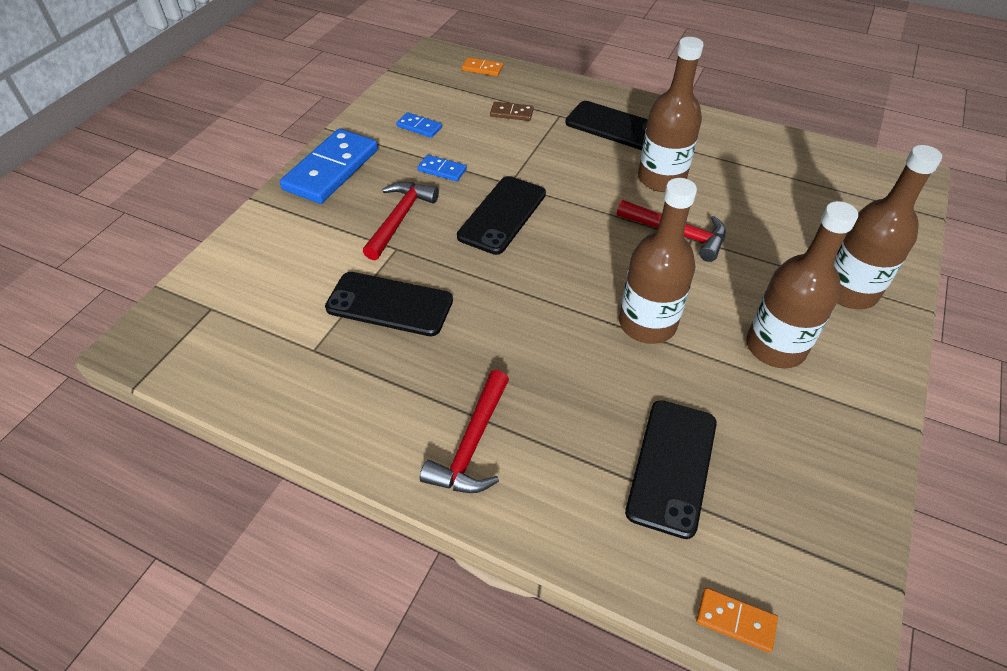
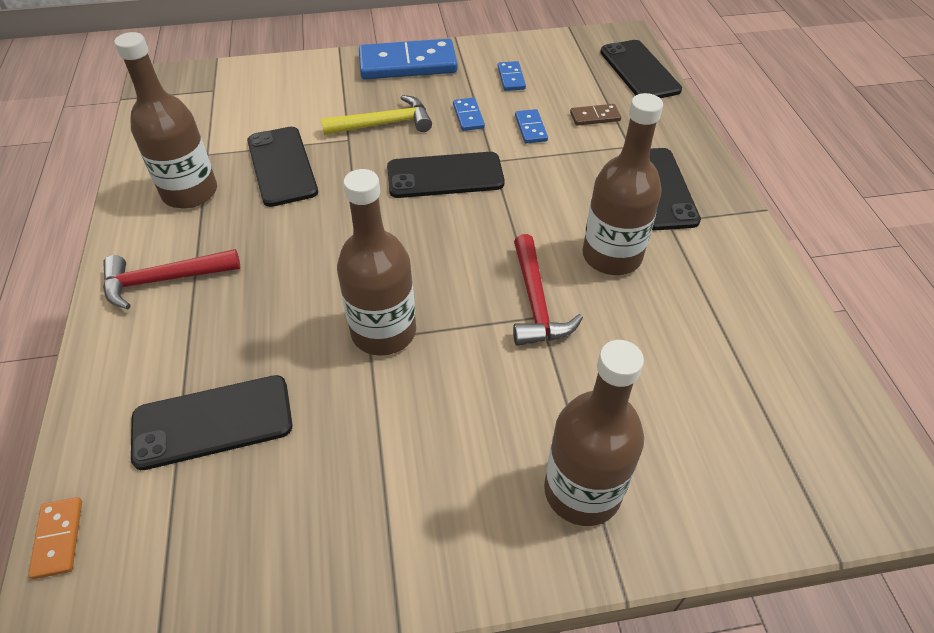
camera: 55 degrees right, 0 degrees up
red hammer [363,182,439,260] -> yellow hammer [321,95,432,135]
orange domino [462,57,503,76] -> black phone [600,40,682,98]
brown domino [490,102,534,121] -> brown domino turned 75 degrees counterclockwise [570,104,621,126]
brown bottle [746,201,858,368] -> brown bottle moved to [114,32,217,208]
none -> blue domino [515,109,548,143]

